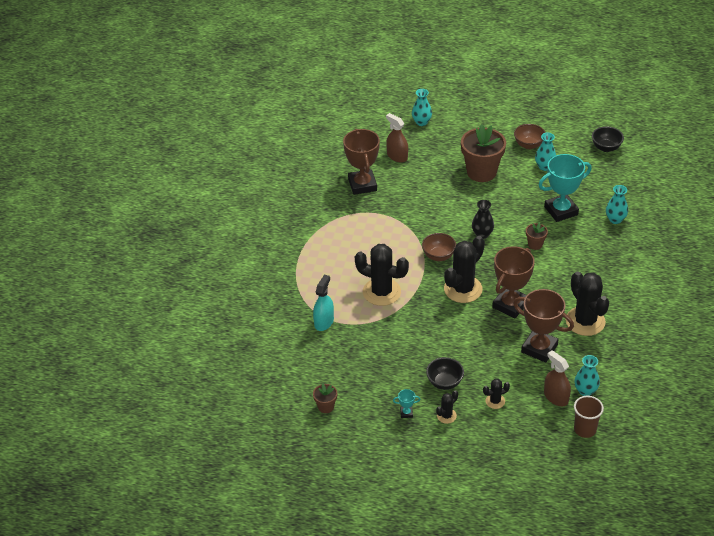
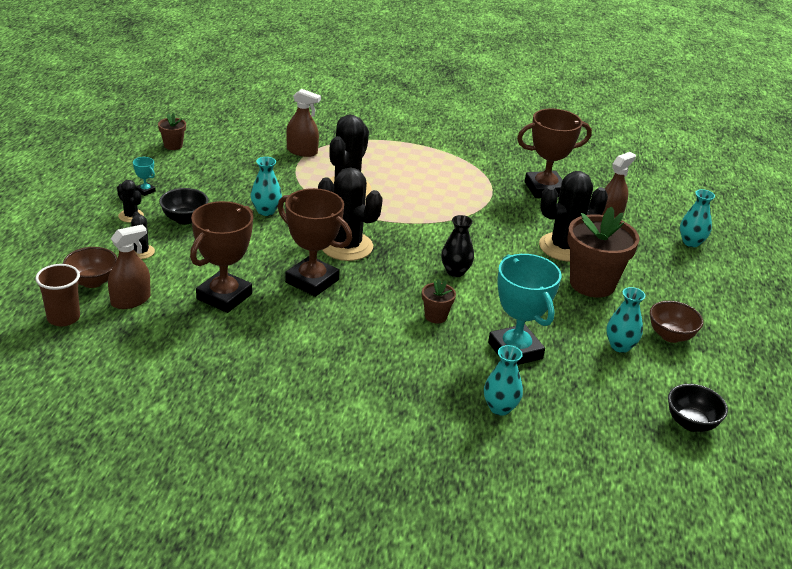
camera: 85 degrees right, 10 degrees down
turquoise spray bottle [313,274,334,331] -> brown spray bottle [286,89,321,157]
turquoise trophy [393,389,421,418] -> turquoise trophy turned 45 degrees counterclockwise [133,157,156,196]
brown bowl [422,233,456,261] -> brown bowl moved to [63,247,117,288]
black cactus [566,271,609,336] -> black cactus moved to [539,171,608,262]
turquoise vase [574,355,600,396] -> turquoise vase moved to [251,157,282,216]

